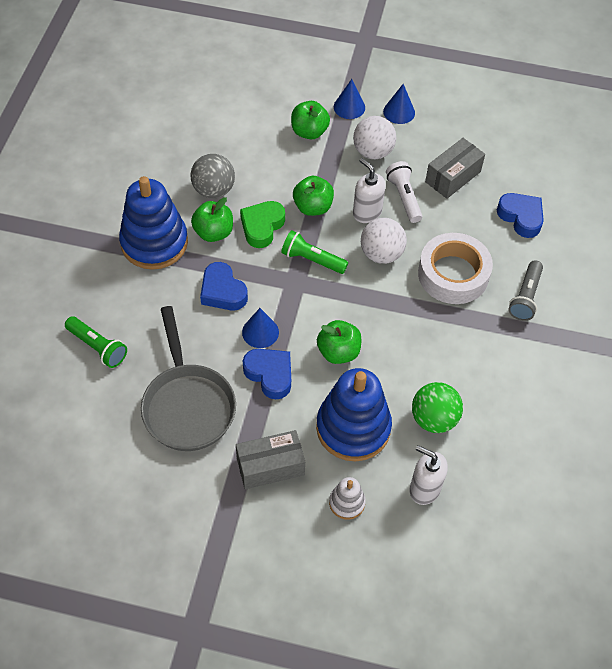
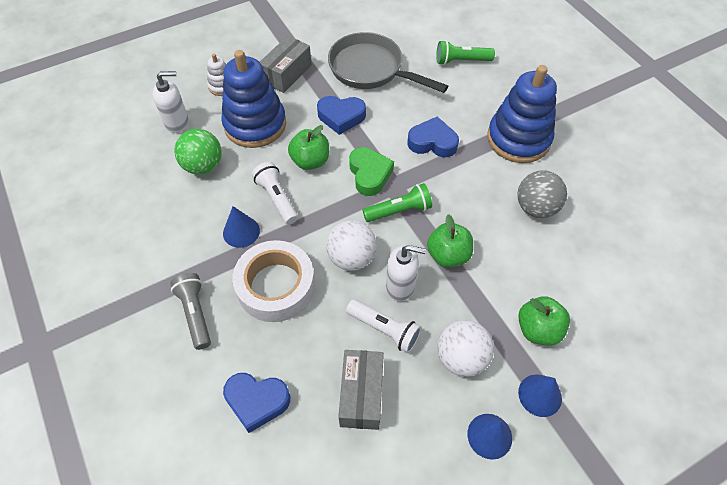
camera: 140 degrees right, 0 degrees up
green apple [191,197,233,242] -> none
green heart [240,201,285,248] -> green heart moved to [349,147,394,196]
blue cone [242,308,279,348] -> blue cone moved to [223,206,260,248]
none -> white flashlight [252,162,298,224]

